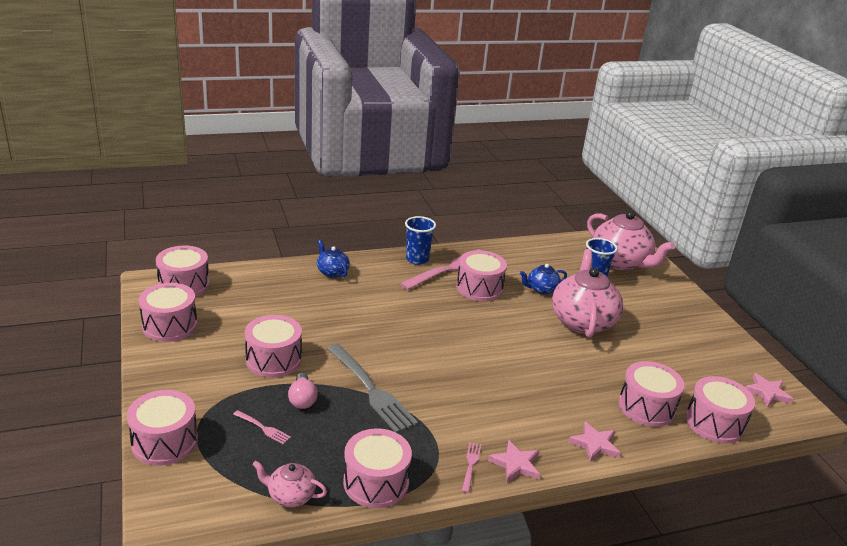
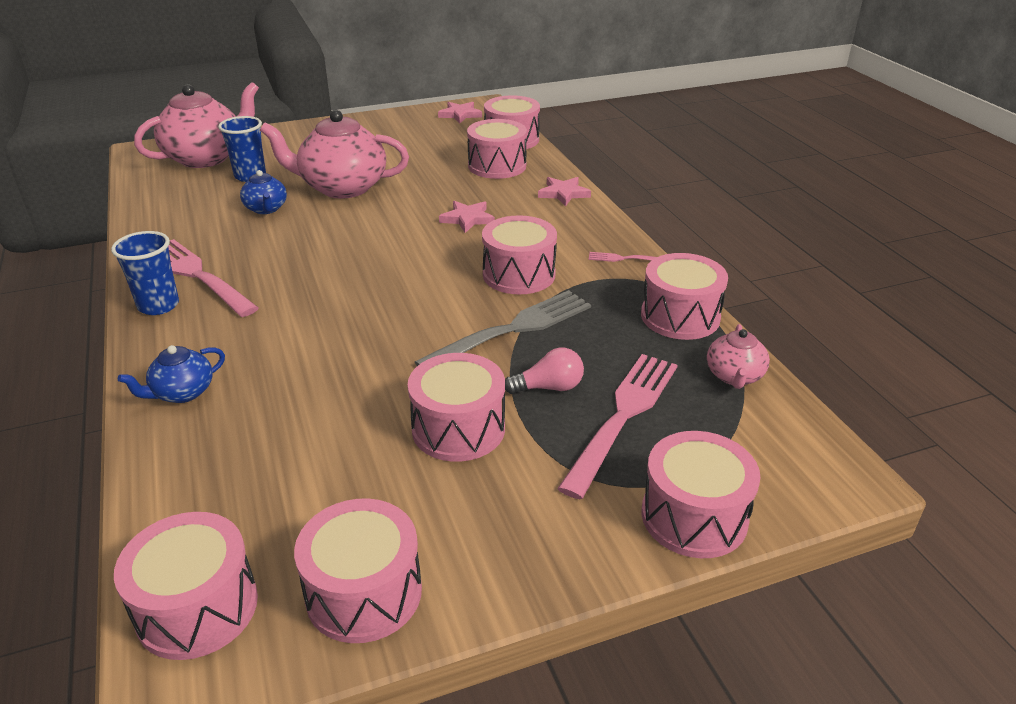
camera: 90 degrees left, 5 degrees up
pink fork [233,410,291,444] -> pink fork [557,354,677,499], size x2.26
pink drum [456,250,507,301] -> pink drum moved to [482,215,557,294]
pink star [488,440,540,482] -> pink star moved to [439,201,495,233]

